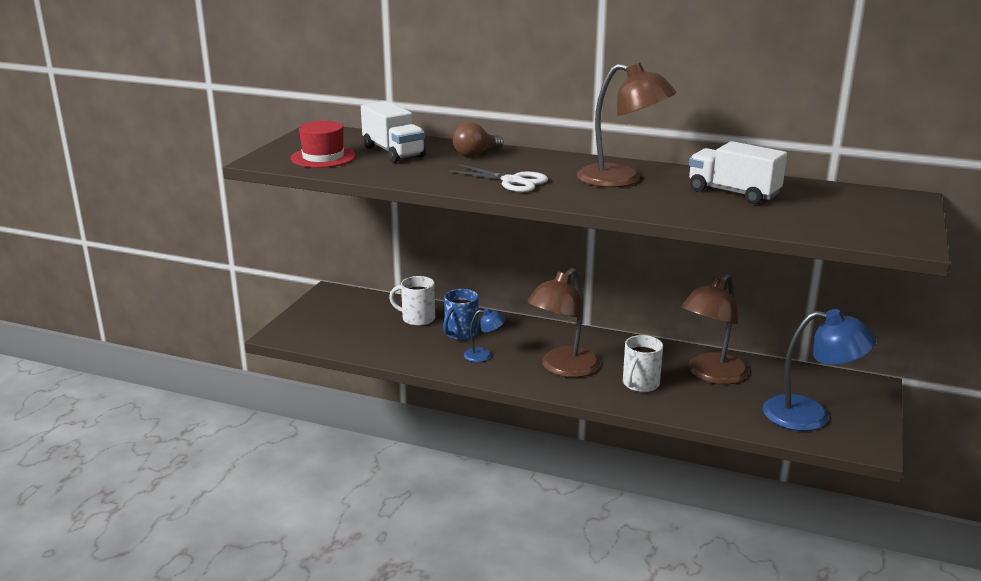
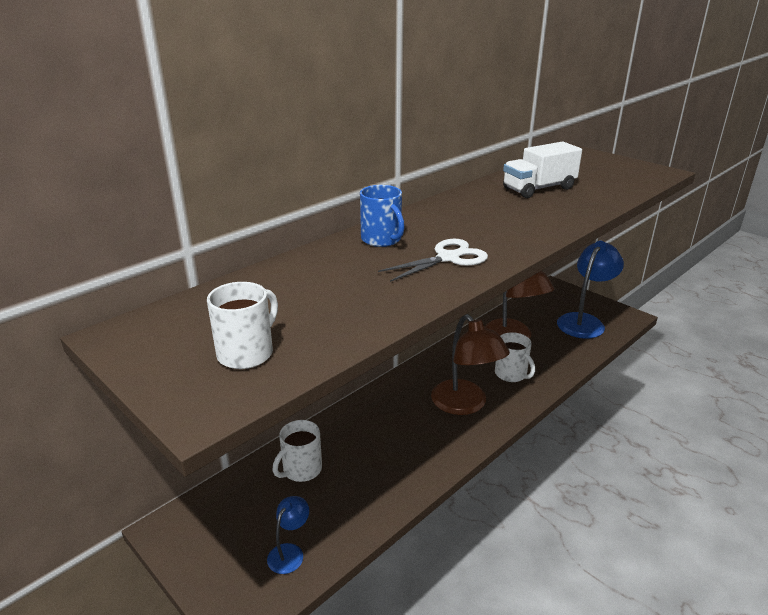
camera: 65 degrees left, 5 degrees up
red hat [291,121,356,168] -> white mug [207,282,278,369]
white truck [361,101,426,163] -> none
blue mug [443,289,479,340] -> blue mug moved to [360,185,405,247]
brown light bulb [453,122,503,157] -> none
blue lamp [464,308,505,362] -> blue lamp moved to [267,496,309,574]
brown lamp [577,63,676,188] -> none

